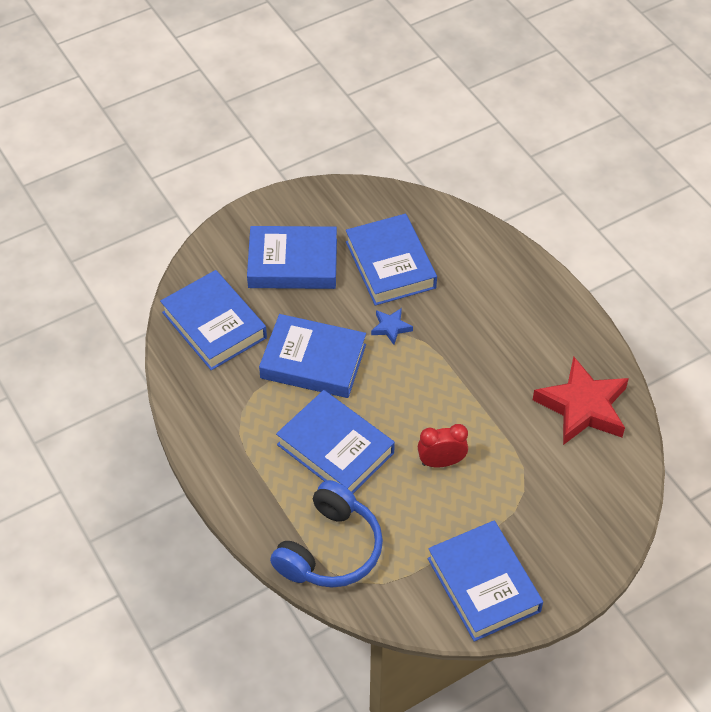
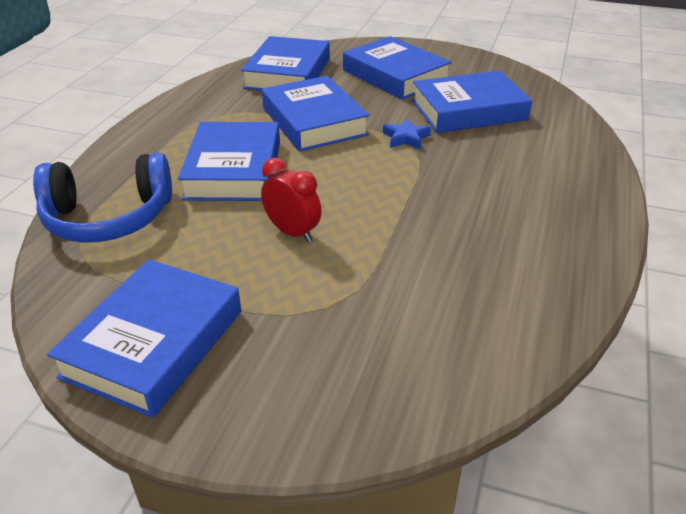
camera: 50 degrees right, 15 degrees down
blue book [346,214,437,306] -> blue book turned 45 degrees clockwise [412,70,532,133]
red star [533,356,629,445] -> none

